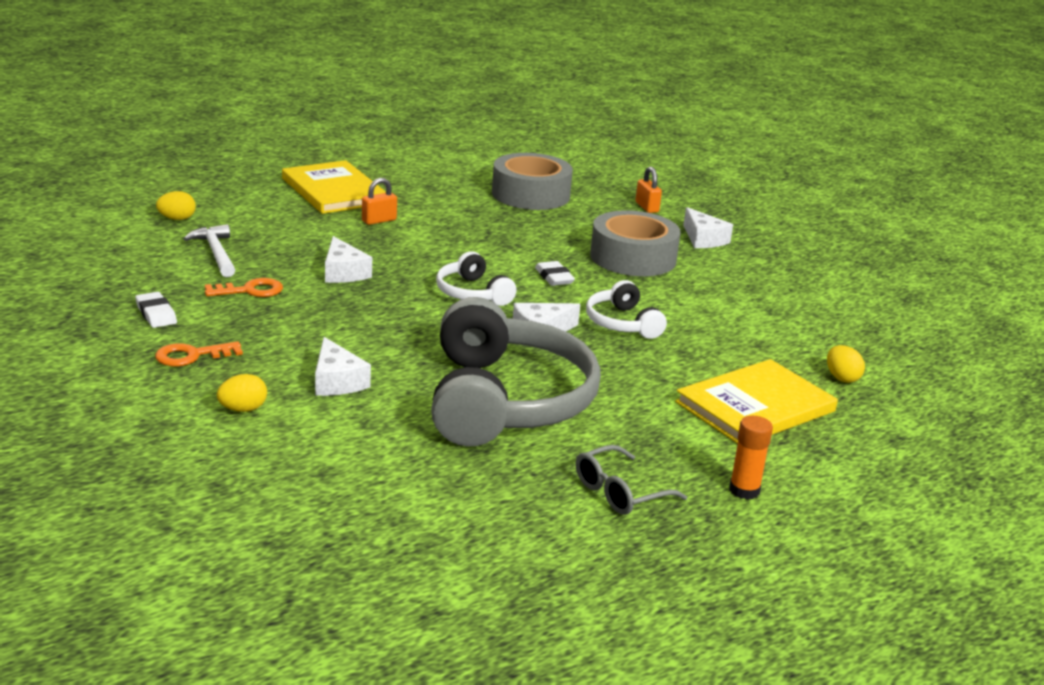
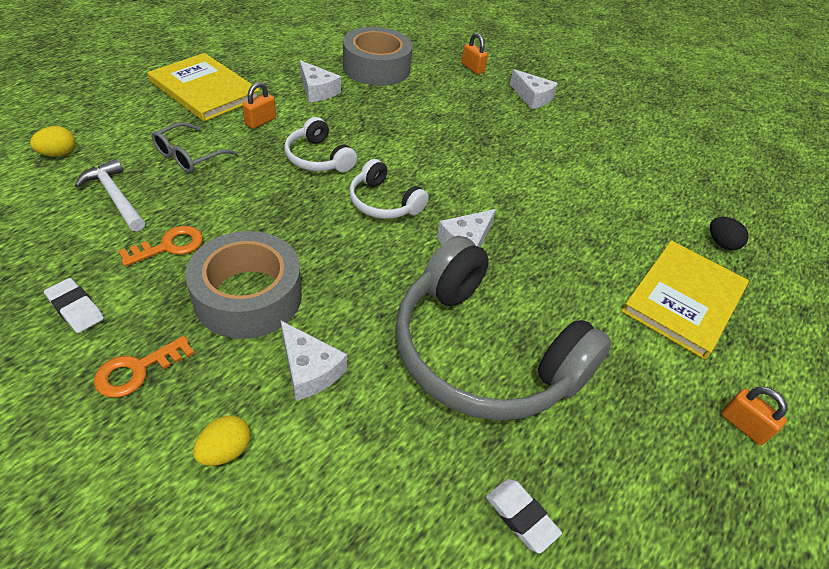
camera: 20 degrees left, 20 degrees up
white cheese [325,236,372,283] -> white cheese moved to [300,60,341,102]
grey headphones [431,297,601,447] -> grey headphones turned 150 degrees clockwise [395,236,612,421]
white eraser [535,261,575,286] -> white eraser moved to [486,479,562,553]
grey glasses [576,445,687,515] -> grey glasses moved to [152,122,238,173]
white headphones [586,280,667,339] -> white headphones moved to [284,117,357,172]
grey tape [590,210,680,276] -> grey tape moved to [185,231,302,339]
orange glue stick [729,416,773,500] -> orange padlock [721,387,788,445]
yellow egg [827,345,865,383] -> black egg [710,217,749,250]

